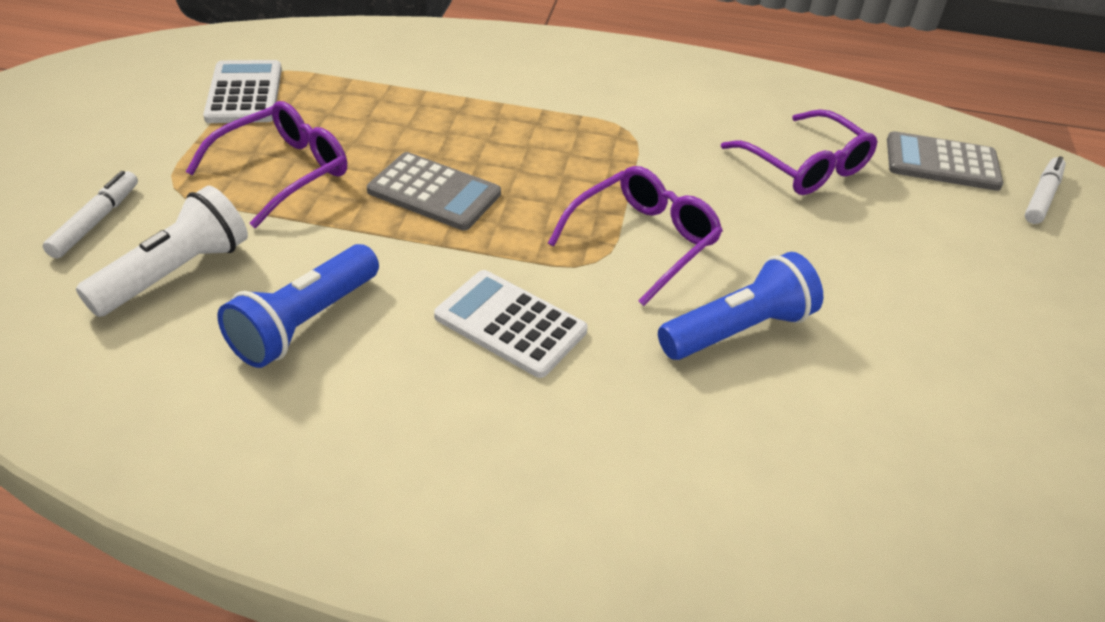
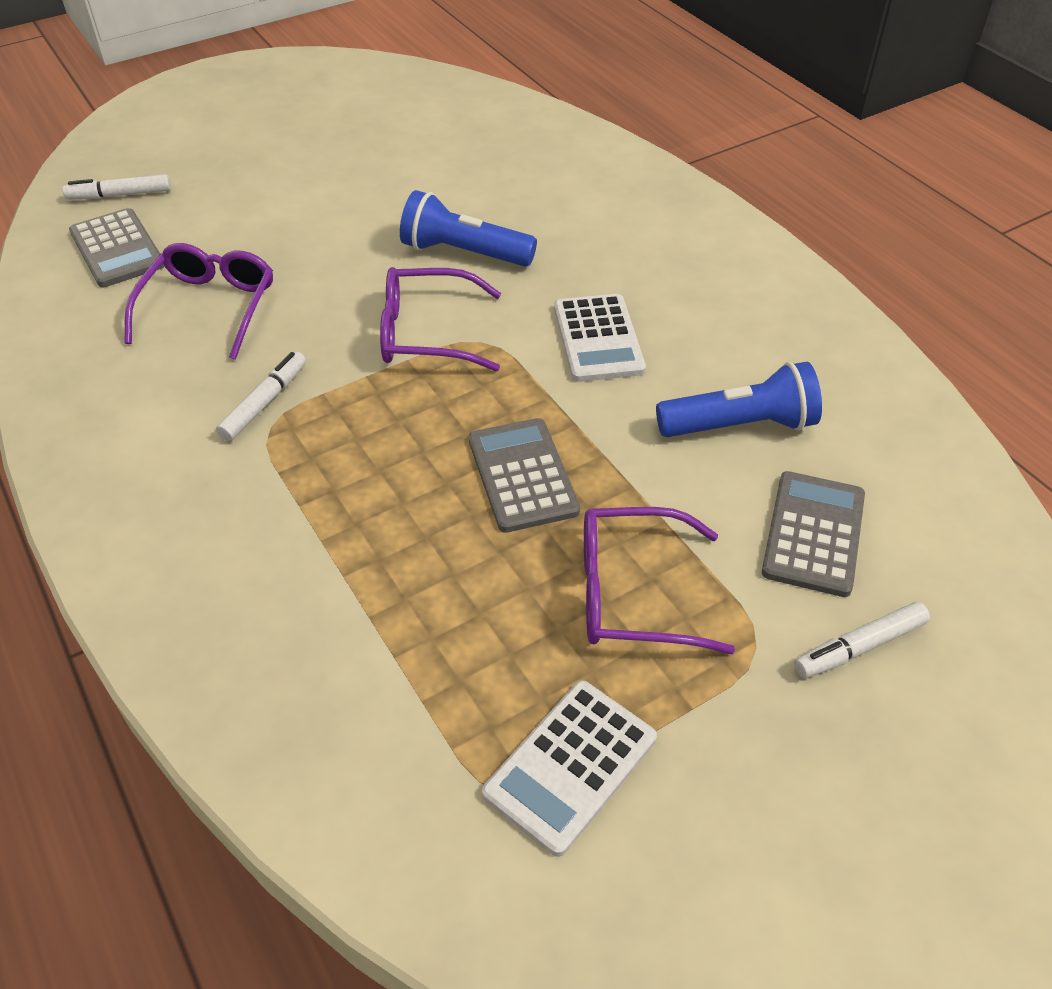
camera: 130 degrees left, 5 degrees up
white flashlight [76,185,248,317] -> grey calculator [762,471,865,597]
none -> white marker [216,352,306,441]

